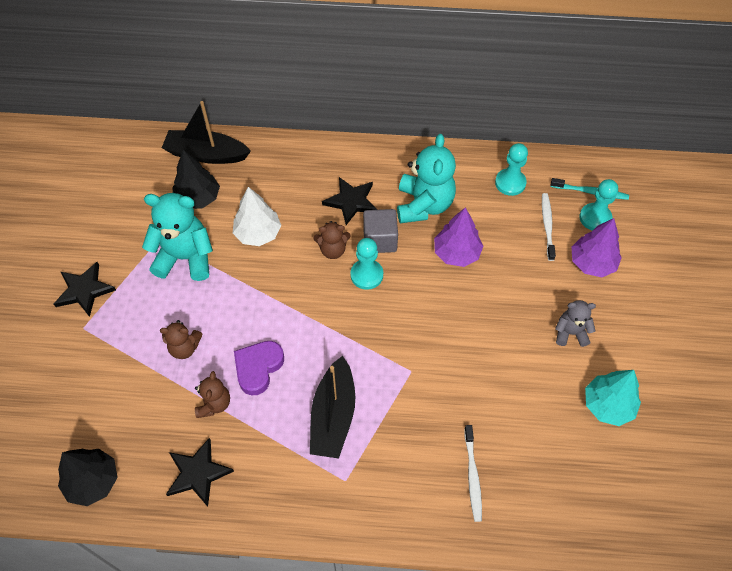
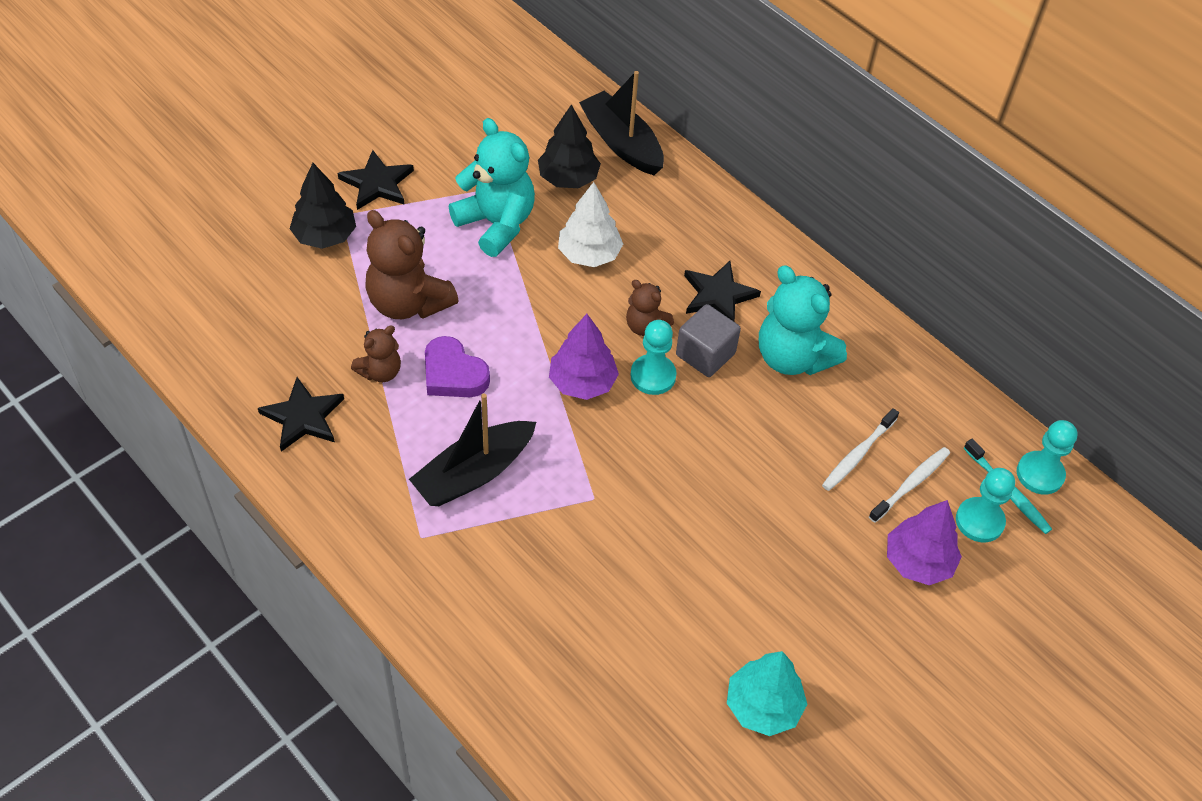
camera: 40 degrees right, 5 degrees down
black tree [58,449,118,506] -> black tree moved to [290,163,356,249]
brown teddy bear [160,320,202,359] -> brown teddy bear [365,210,459,319], size x1.84
purple heart [234,341,284,395] -> purple heart turned 120 degrees counterclockwise [425,336,490,397]
turquoise teddy bear [397,134,456,223] -> turquoise teddy bear turned 90 degrees clockwise [759,265,847,375]
purple tree [434,207,483,267] -> purple tree moved to [549,314,619,400]
white toothbrush [464,425,482,522] -> white toothbrush moved to [822,408,899,491]
turquoise pawn [495,143,528,196] -> turquoise pawn moved to [1017,420,1078,495]
grey teddy bear [555,300,596,347] -> none

